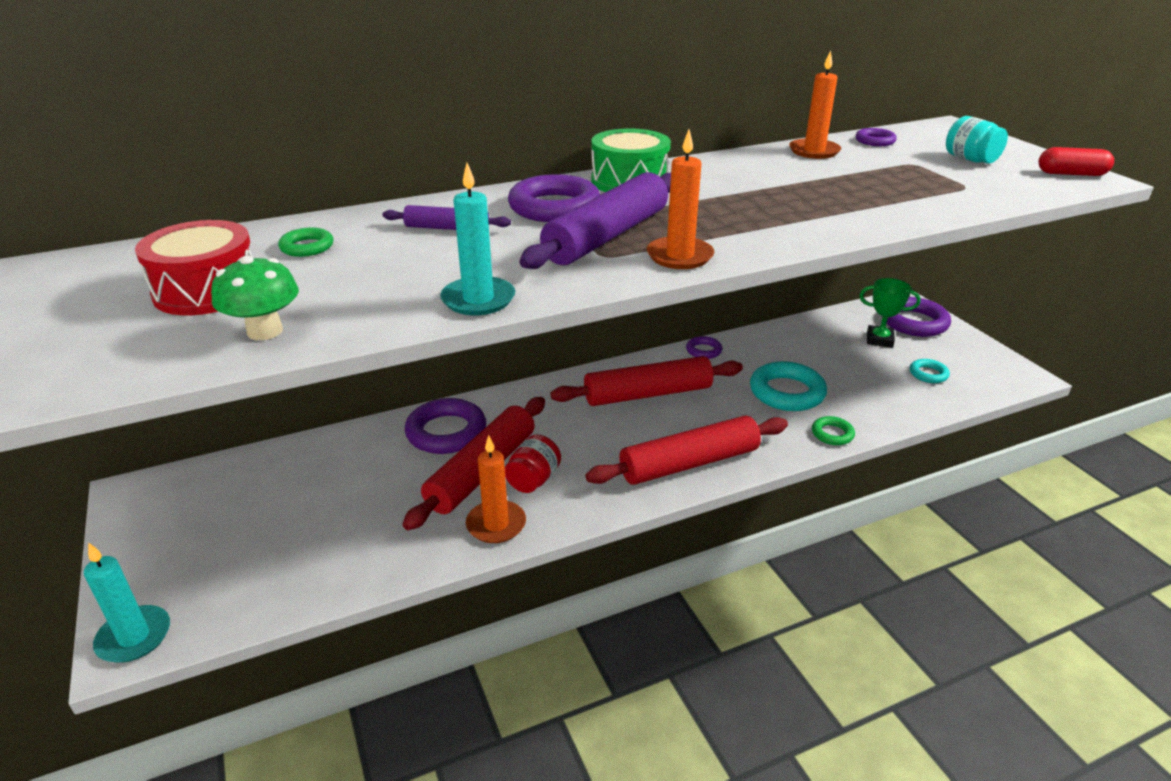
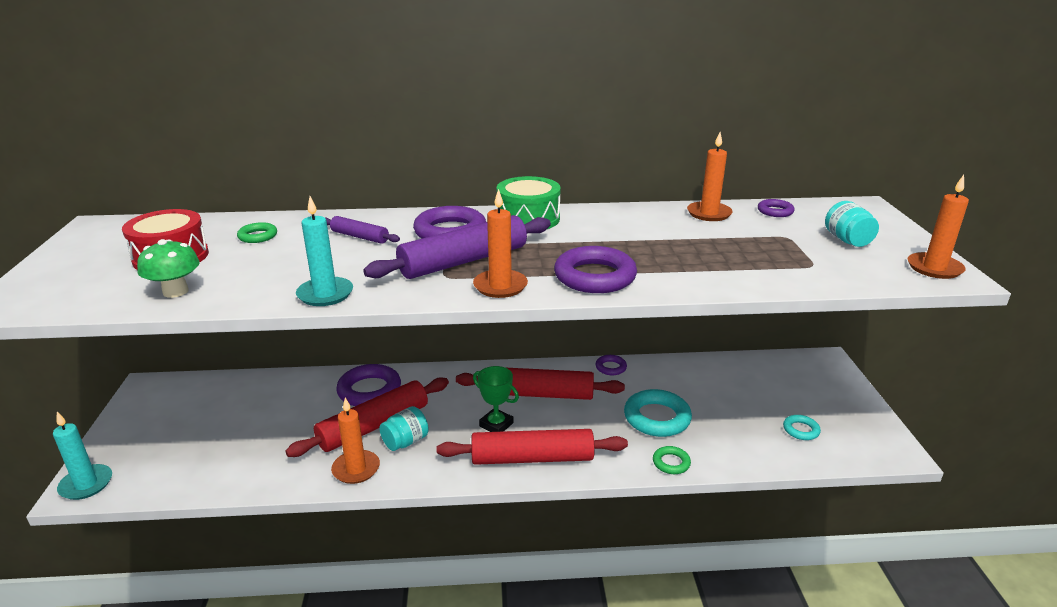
camera: 20 degrees right, 5 degrees down
red jar [505,435,561,493] -> turquoise jar [379,406,429,451]
green trophy [859,278,921,348] -> green trophy moved to [473,366,519,432]
purple ring [886,297,951,337] -> purple ring moved to [554,246,637,293]
red capsule [1038,147,1114,176] -> orange candle [908,175,969,279]

